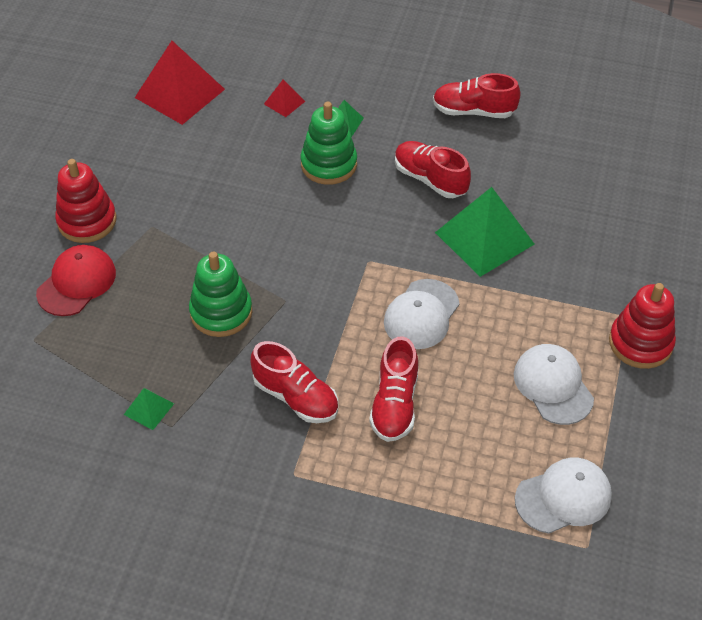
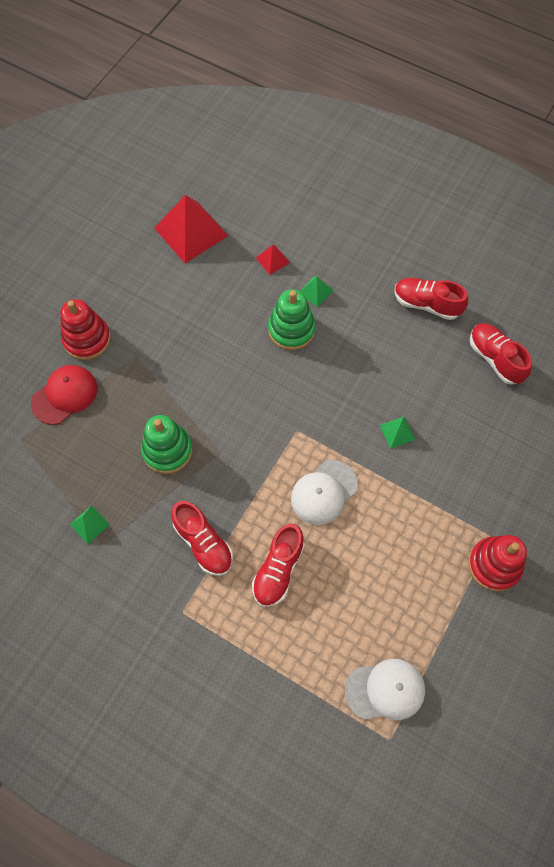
camera: 15 degrees right, 15 degrees up
red shoe [395,141,471,198] -> red shoe moved to [470,323,532,385]
green pyramid [435,187,534,277] -> green pyramid [380,416,416,449], size x0.46
white cap [514,344,594,425] -> none

